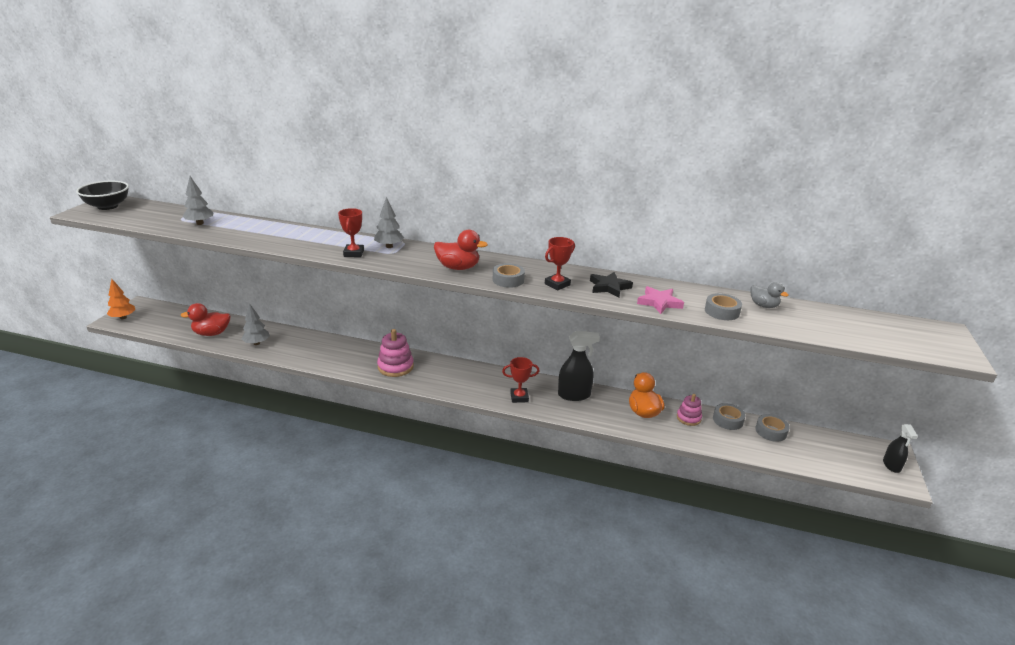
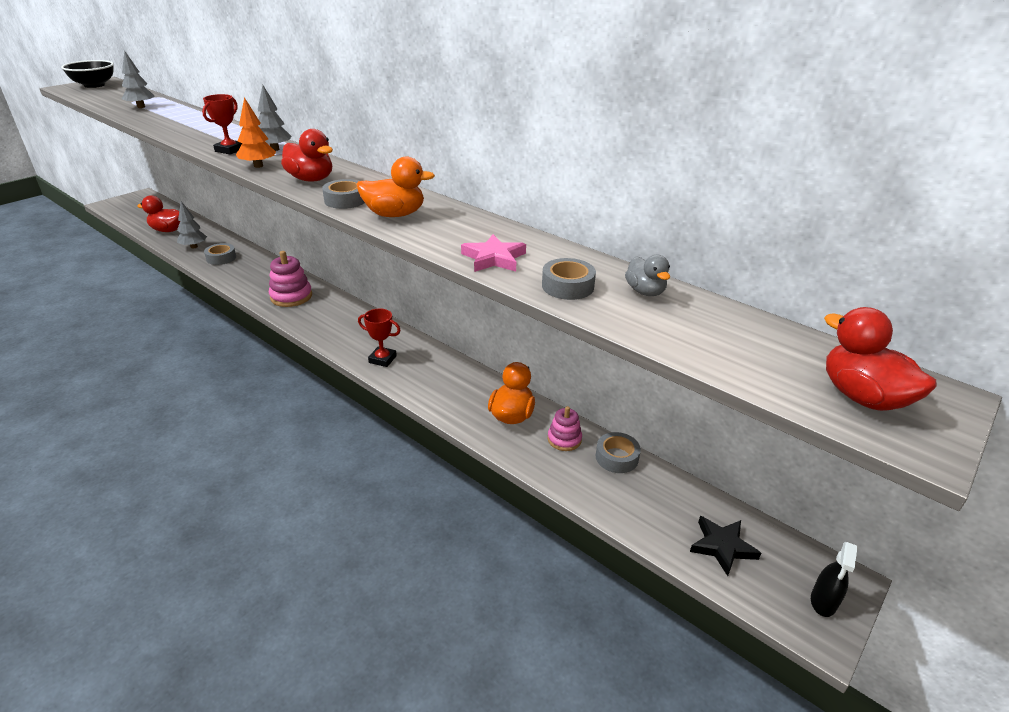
camera: 25 degrees right, 5 degrees up
orange tree [107,279,135,319] -> orange tree moved to [236,97,276,168]
red trophy [545,237,575,290] -> orange duck [357,156,435,217]
black spray bottle [558,331,600,401] -> none
black star [590,272,633,298] -> black star moved to [690,516,761,576]
grey tape [755,414,790,442] -> grey tape moved to [204,243,236,265]
none -> red duck [824,307,937,411]

